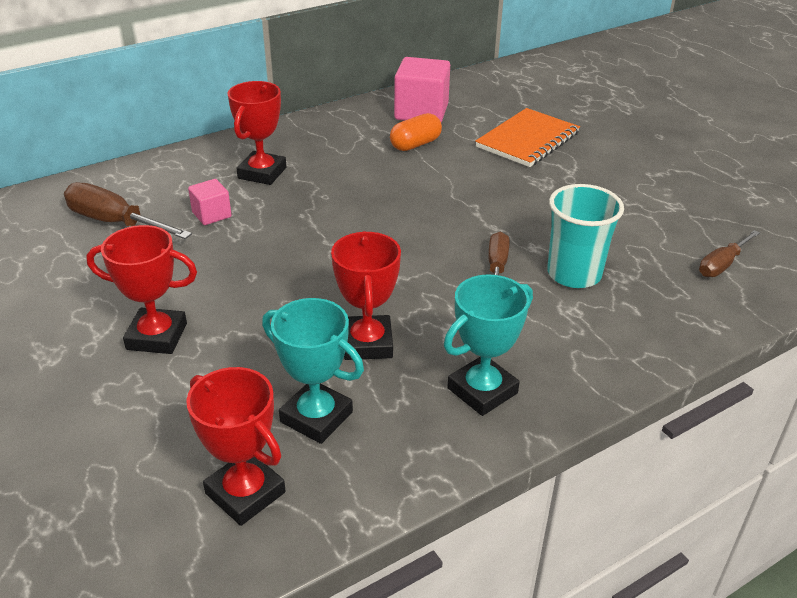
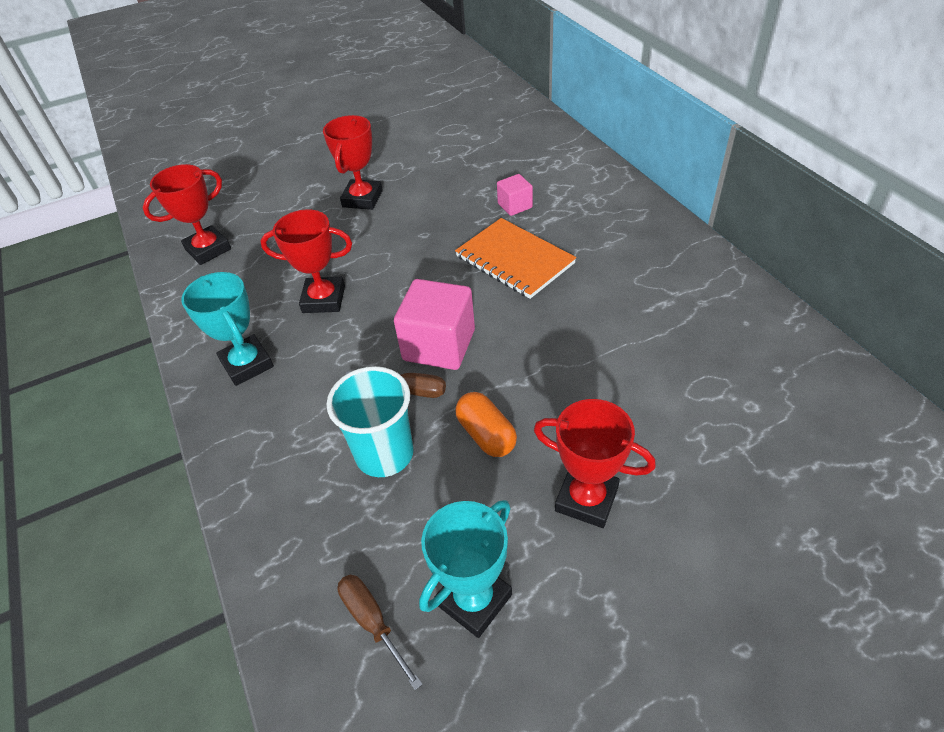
camera: 100 degrees right, 10 degrees up
brown screwdriver [64,182,192,239] -> none
red trophy [227,81,286,185] -> red trophy moved to [534,399,656,528]
turquoise trophy [262,298,364,444] -> turquoise trophy moved to [419,500,512,638]
orange capsule [390,113,442,151] -> orange capsule moved to [455,392,517,457]
pink cube [394,57,450,122] -> pink cube moved to [394,279,475,370]
orange notebook [475,108,580,167] -> orange notebook moved to [455,218,576,299]

